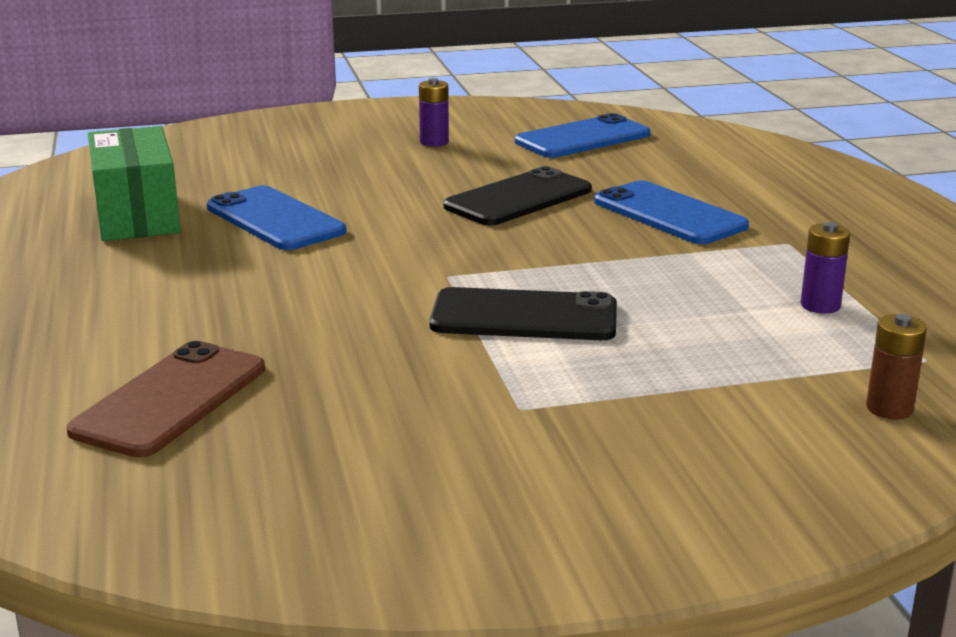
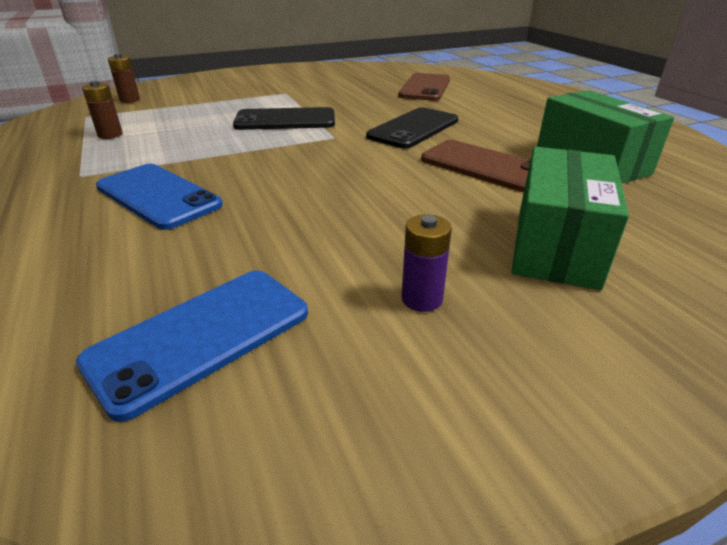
camera: 170 degrees right, 10 degrees up
blue phone [207,186,346,250] -> brown phone [421,140,530,192]
black phone [443,166,592,226] -> black phone moved to [366,107,458,148]
purple battery [801,222,850,314] -> brown battery [82,81,123,139]
none -> green box [511,147,629,290]

